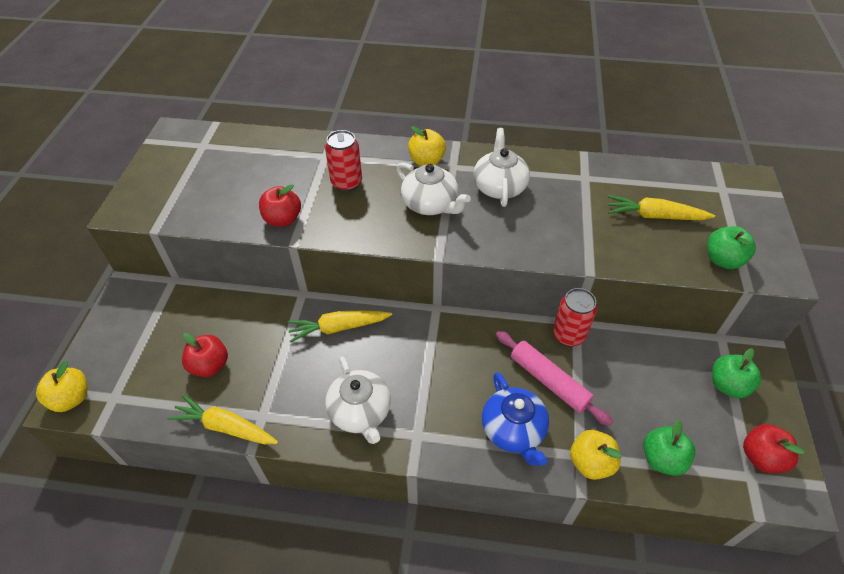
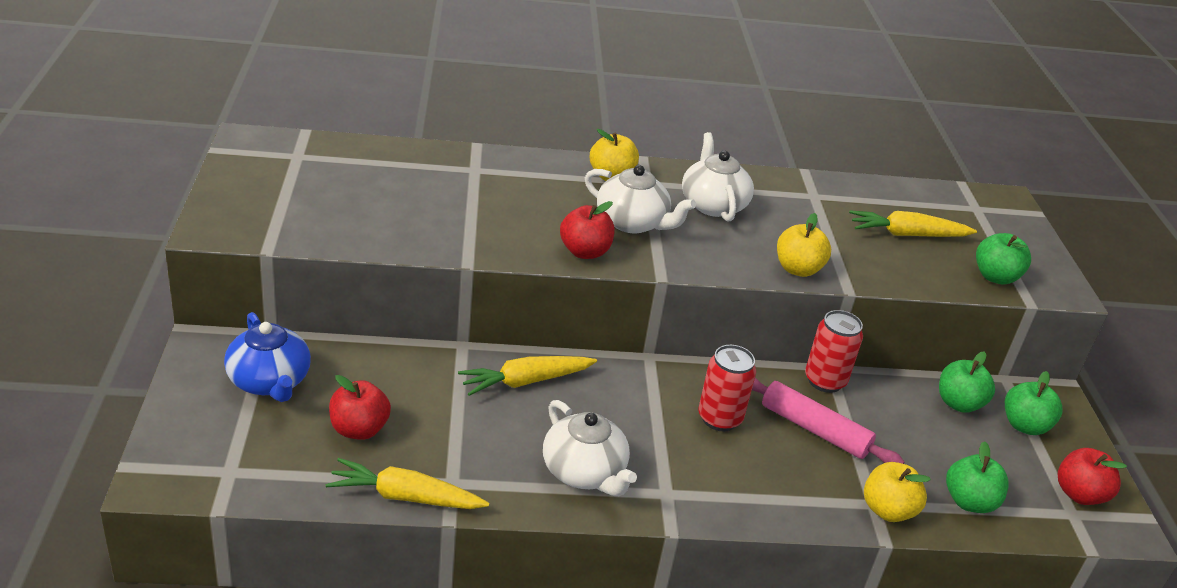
camera: 15 degrees left, 15 degrees down
yellow apple [36,361,87,412] -> yellow apple moved to [777,213,831,277]
red apple [259,184,301,227] -> red apple moved to [560,201,615,259]
red can [325,130,362,192] -> red can moved to [698,345,756,431]
blue teapot [482,372,549,466] -> blue teapot moved to [224,312,311,402]
none -> green apple [939,352,995,413]

